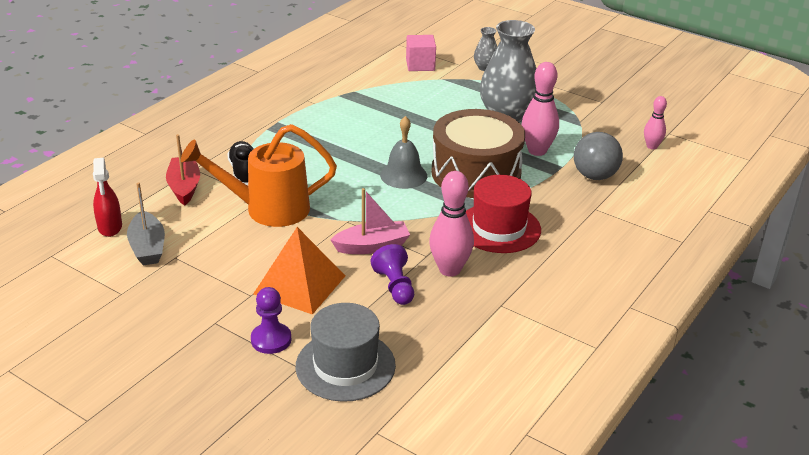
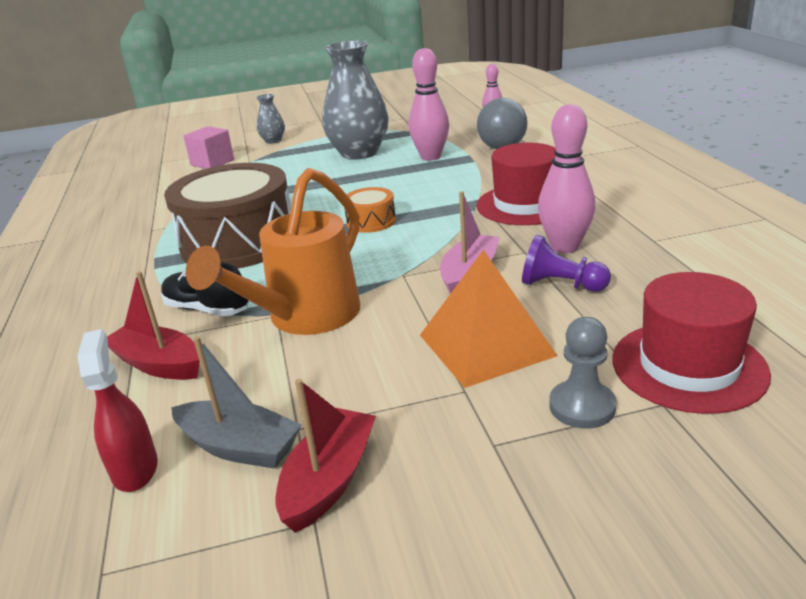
camera: 45 degrees left, 5 degrees down
red spray bottle [93,157,122,237] -> red spray bottle turned 135 degrees counterclockwise [77,329,158,492]
purple pawn [251,287,291,354] -> grey pawn [549,317,617,429]
grey hat [296,303,396,402] -> red hat [612,272,771,414]
grey bell [380,116,427,189] -> orange drum [345,187,396,233]
brown drum [431,109,525,198] -> brown drum moved to [164,163,291,268]
none -> red boat [275,379,376,533]

